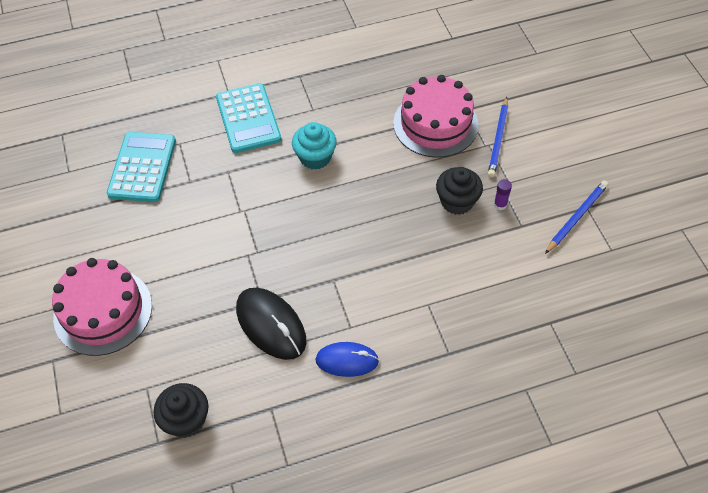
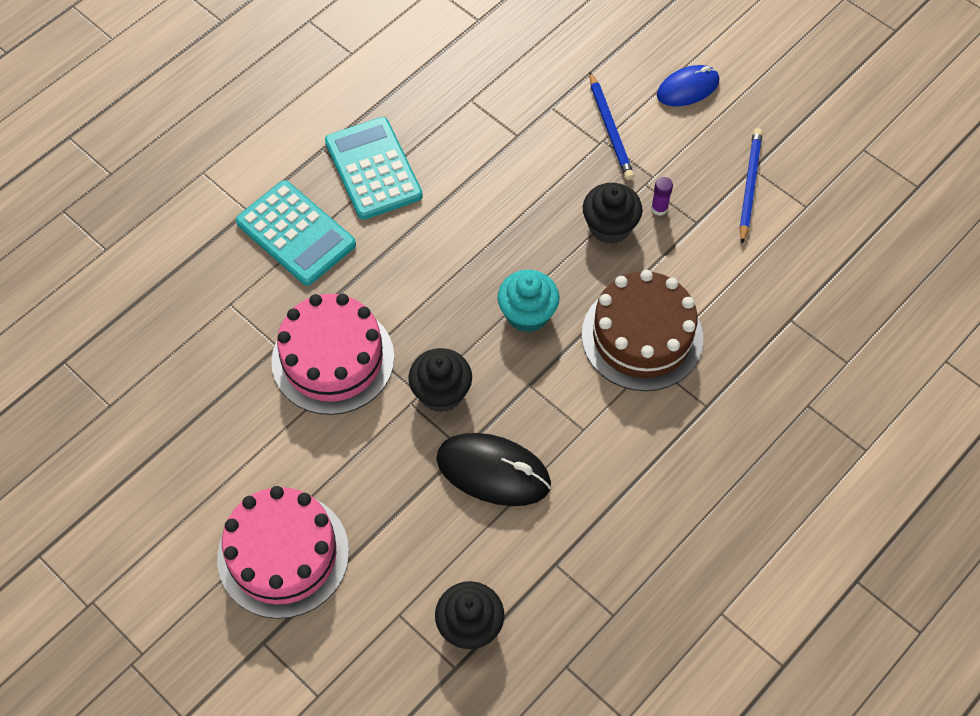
camera: 30 degrees left, 5 degrees up
turquoise calculator [107,132,176,202] -> turquoise calculator moved to [325,117,423,220]
turquoise cupcake [292,122,337,170] -> turquoise cupcake moved to [498,270,559,333]
blue mouse [316,342,379,377] -> blue mouse moved to [657,65,719,106]
pink cake [393,75,479,158] -> pink cake moved to [271,293,394,415]
none -> black cupcake [408,348,472,413]
none -> brown cake [582,270,703,391]

